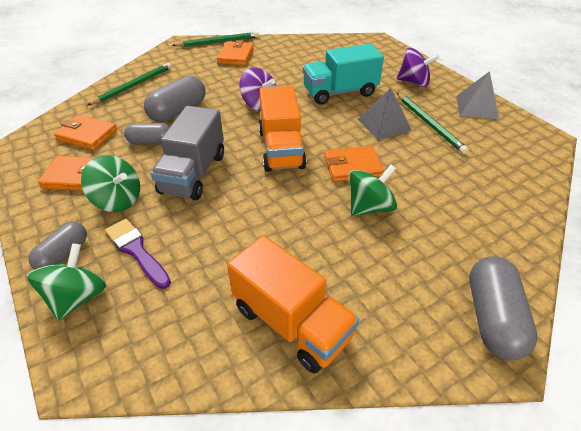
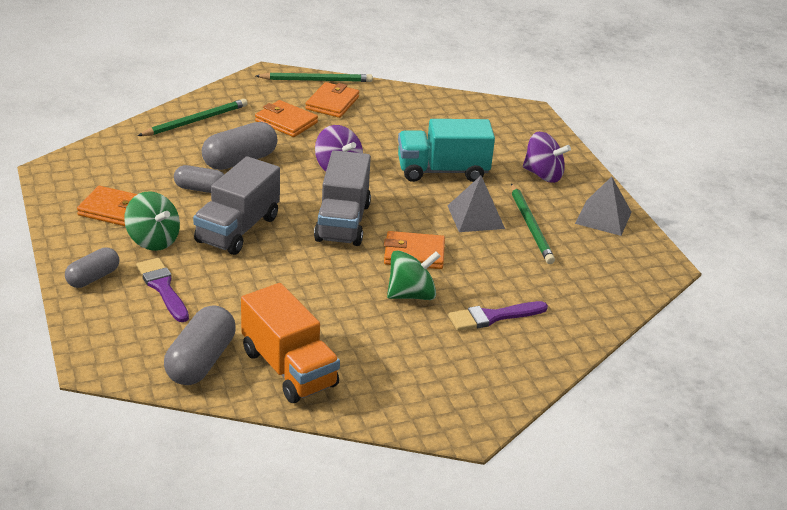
camera: 10 degrees right, 10 degrees down
green spinning top [27,243,106,321] -> none
orange wallet [54,115,117,150] -> orange wallet moved to [255,100,318,137]
orange truck [259,86,306,172] -> grey truck [314,150,371,246]
grey capsule [469,256,537,360] -> grey capsule moved to [164,305,236,385]
none -> purple brush [448,301,548,331]

